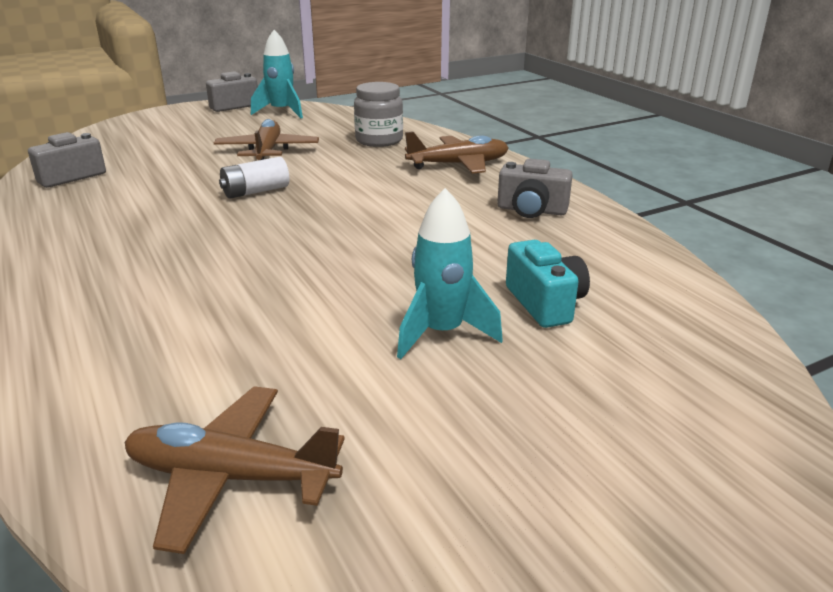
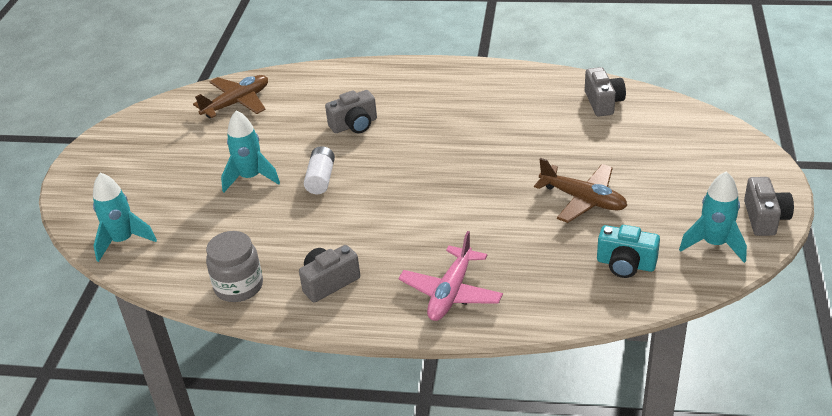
camera: 130 degrees right, 10 degrees up
white battery [219,157,289,199] -> white battery moved to [304,146,335,194]
grey jar [354,82,403,147] -> grey jar moved to [206,231,263,302]
brown plane [405,131,509,174] -> pink plane [398,231,503,321]
turquoise camera [506,240,590,328] -> turquoise camera moved to [597,225,660,278]
none -> turquoise rocket [93,173,157,262]
none -> grey camera [325,90,377,133]

